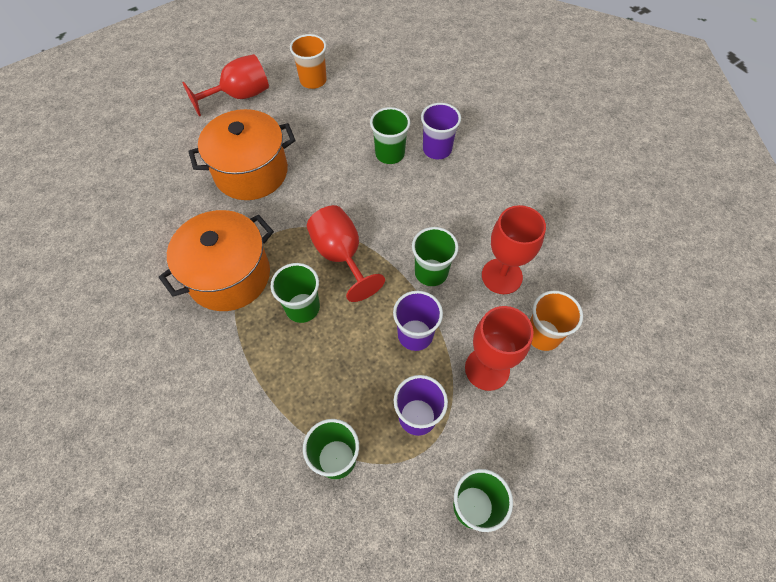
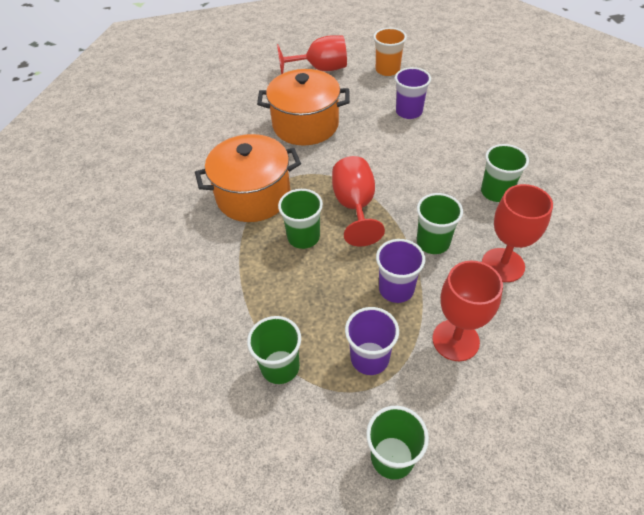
camera: 25 degrees right, 10 degrees down
green cup [370,107,410,164] -> green cup moved to [481,144,529,202]
purple cup [421,103,461,159] -> purple cup moved to [395,67,431,119]
orange cup [530,291,583,351] -> none

